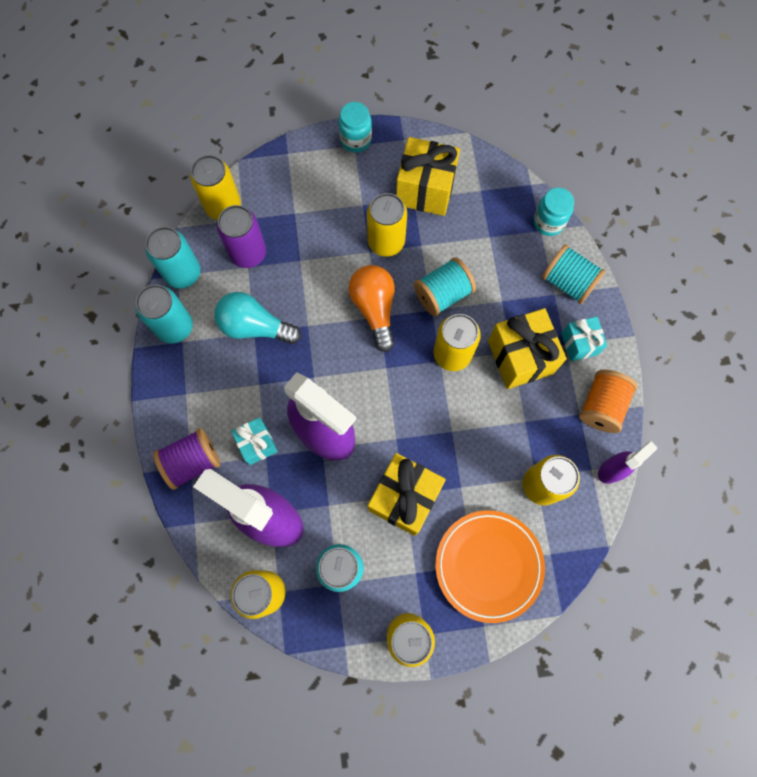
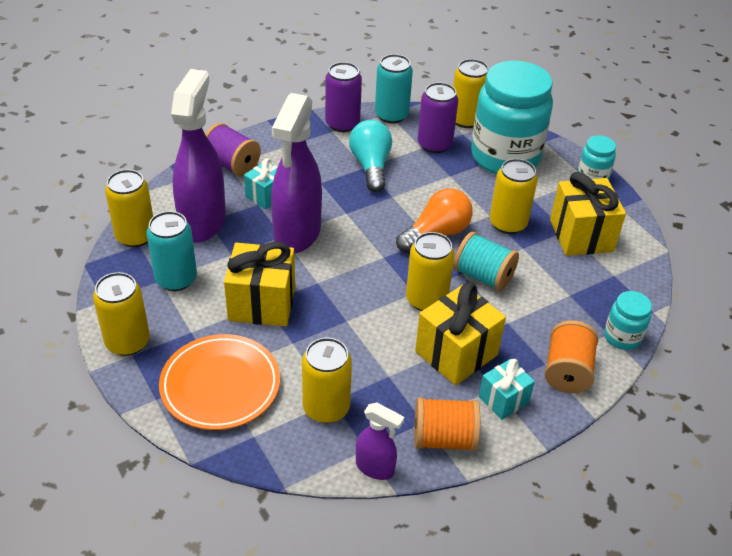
camera: 65 degrees right, 30 degrees down
turquoise can [136,285,193,344] -> purple can [325,62,362,132]
turquoise spool [542,244,606,304] -> orange spool [544,320,598,393]
none -> turquoise jar [471,61,553,174]

